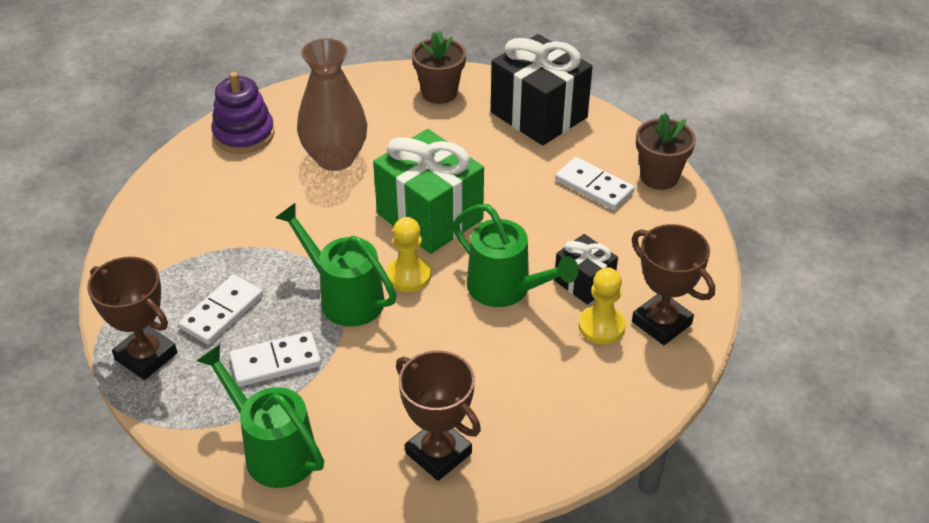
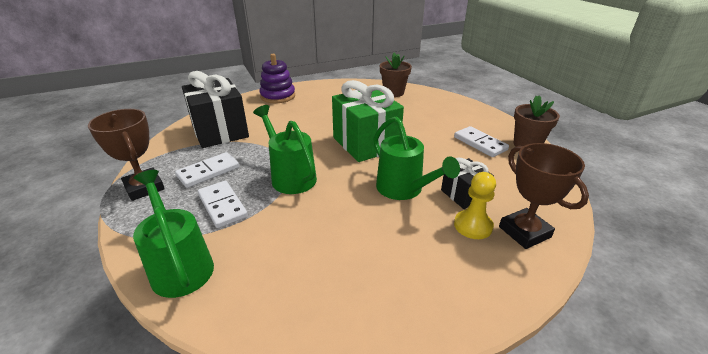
camera: 15 degrees right, 10 degrees down
white domino [229,331,321,387] -> white domino turned 60 degrees clockwise [198,181,248,228]
brown vase [297,38,367,171] -> none
yellow pawn [387,217,431,292] -> none
brown trophy [396,351,481,481] -> none
black gift [491,34,593,146] -> black gift moved to [182,71,249,148]

